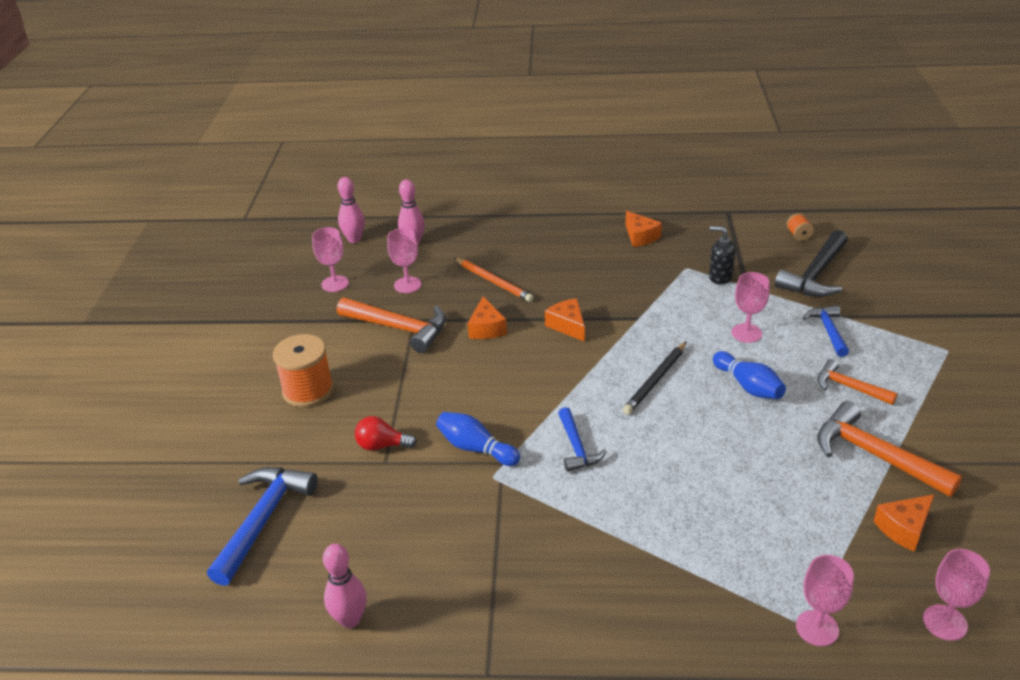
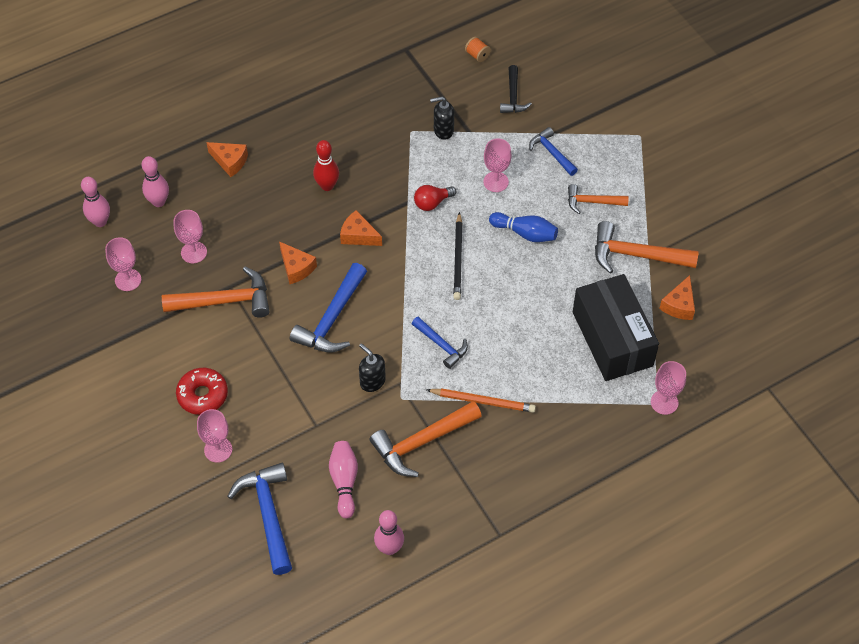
camera: 35 degrees left, 20 degrees up
orange spool [273,334,334,407] -> red donut [176,368,228,415]
red light bulb [355,416,417,451] -> red light bulb moved to [414,185,457,211]
blue bowling pin [436,412,520,466] -> black soap dispenser [359,343,386,392]
orange pencil [454,258,534,302] -> orange pencil moved to [427,388,536,413]
orange cheese [626,211,662,247] -> orange cheese moved to [206,142,248,177]
black hammer [775,230,848,297] -> black hammer [500,65,532,113], size x0.60
pink goblet [923,549,990,641] -> pink goblet moved to [197,409,232,463]
none -> blue hammer [290,263,367,353]
none -> red bowling pin [313,140,339,191]
none -> pink bowling pin [329,441,358,518]
none -> orange hammer [369,401,482,477]
none -> black box [573,274,659,381]

